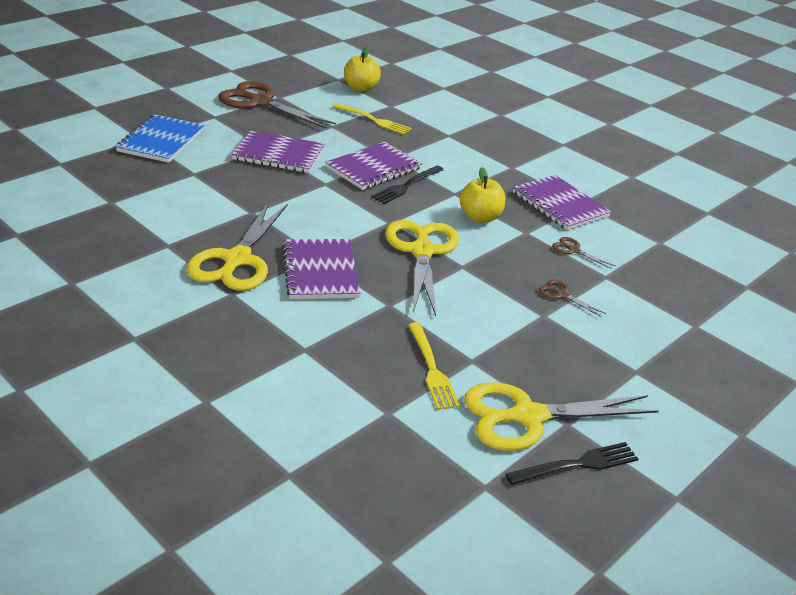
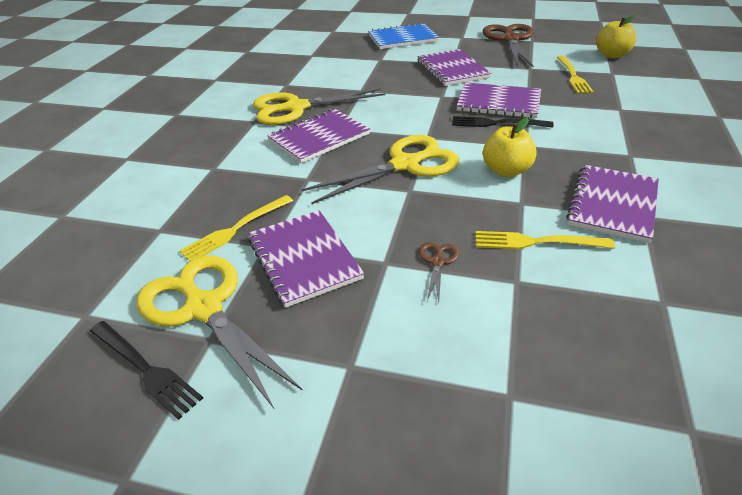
camera: 65 degrees right, 5 degrees up
brown scissors [552,237,615,269] -> yellow fork [476,231,615,249]
none -> purple notebook [248,210,364,308]

